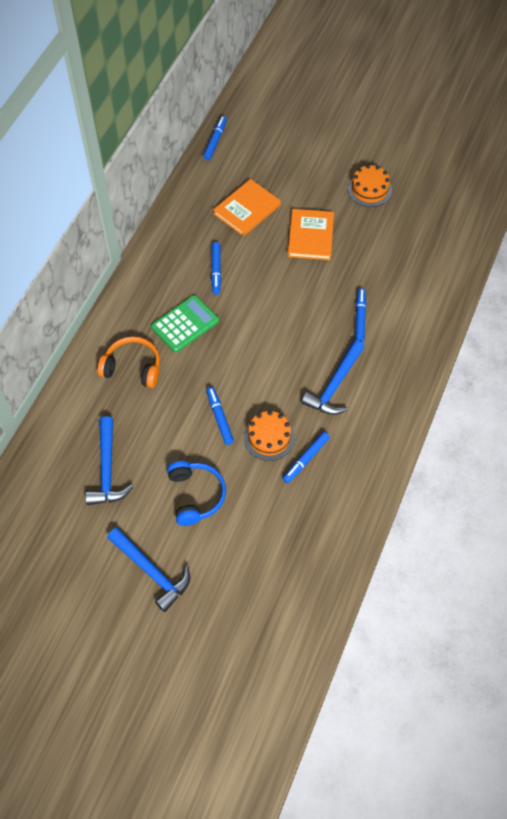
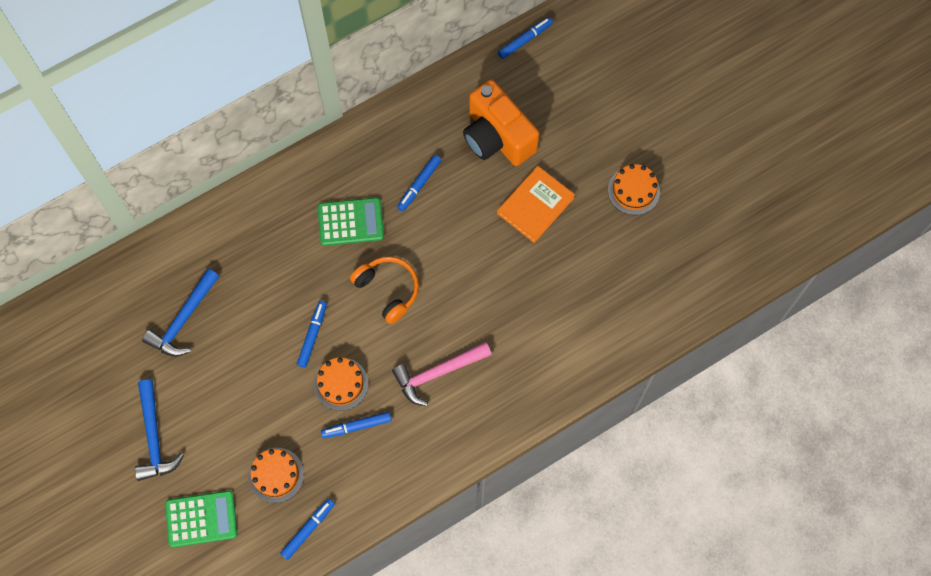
camera: 35 degrees right, 10 degrees up
orange headphones [97,336,160,388] -> orange headphones moved to [350,256,419,324]
blue headphones [167,461,226,526] -> none
orange book [213,179,281,236] -> orange camera [463,80,539,166]
blue hammer [301,340,364,415] -> pink hammer [392,342,492,406]
blue marker [355,288,366,343] -> blue marker moved to [280,499,335,560]
none -> green calculator [165,491,237,547]
none -> orange cake [248,448,304,503]

